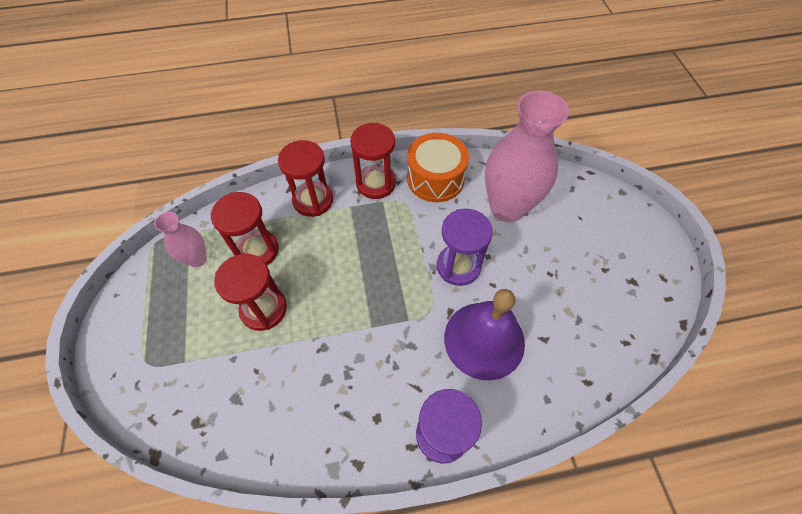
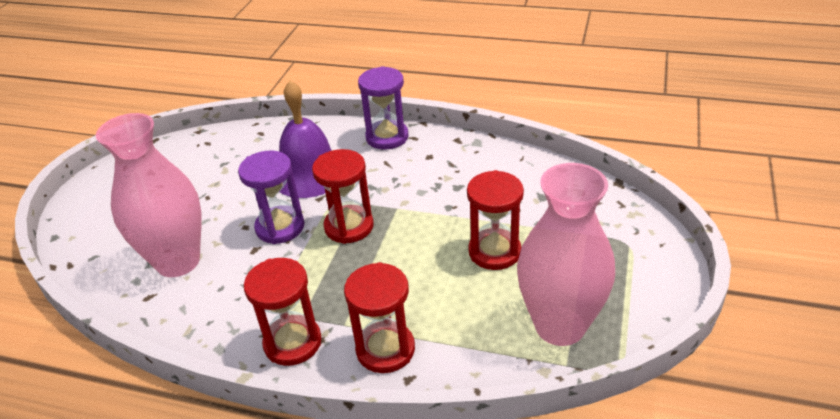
camera: 150 degrees left, 20 degrees down
pink vase [154,212,207,267] -> pink vase [517,163,615,346], size x2.01
red hourglass [211,192,279,265] -> red hourglass moved to [312,149,374,244]
orange drum [407,133,469,202] -> none

